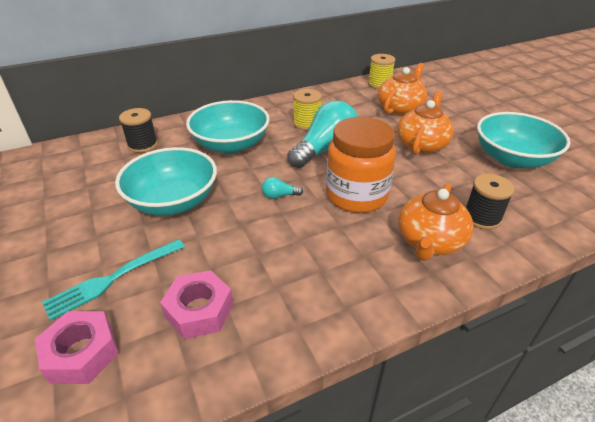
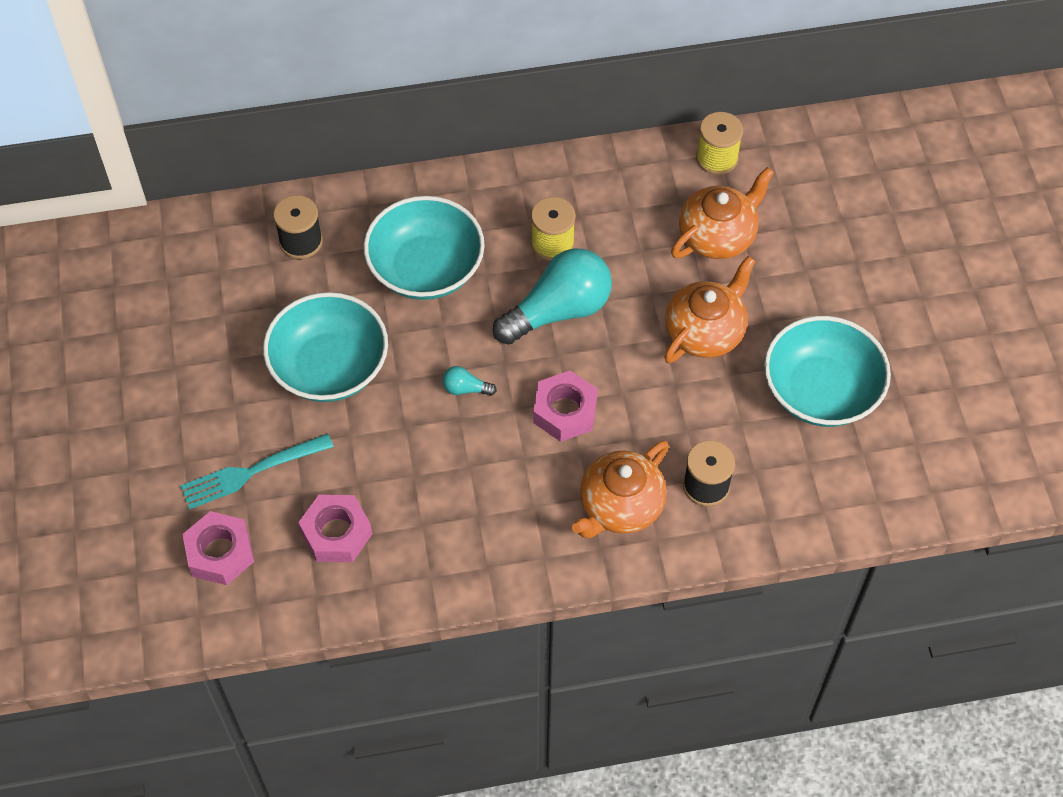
camera: 15 degrees right, 20 degrees up
orange jar [326,117,396,213] -> pink nut [533,371,598,442]

